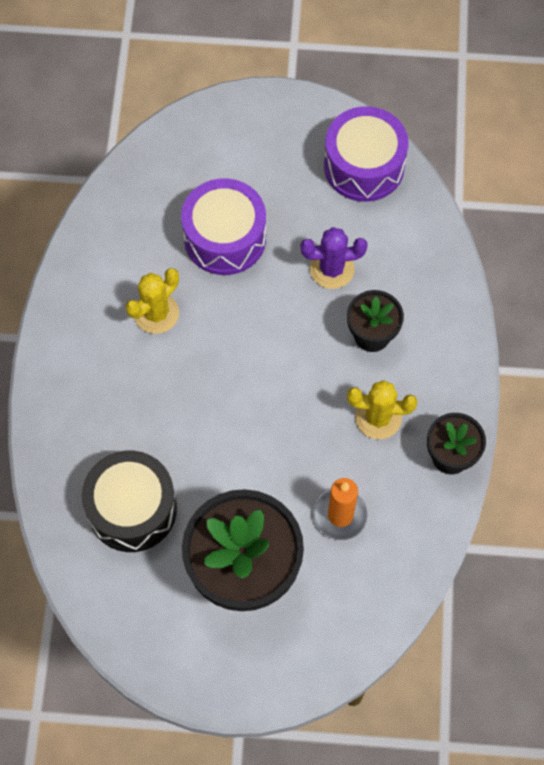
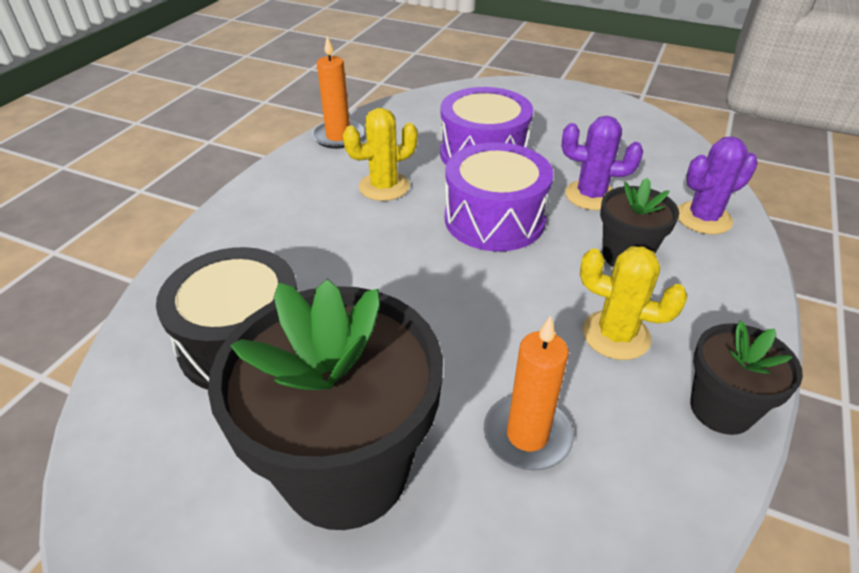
camera: 20 degrees right, 25 degrees down
purple drum [324,106,409,202] -> purple drum moved to [445,143,553,251]
none -> orange candle [312,36,364,149]
none -> purple cactus [678,137,758,234]

